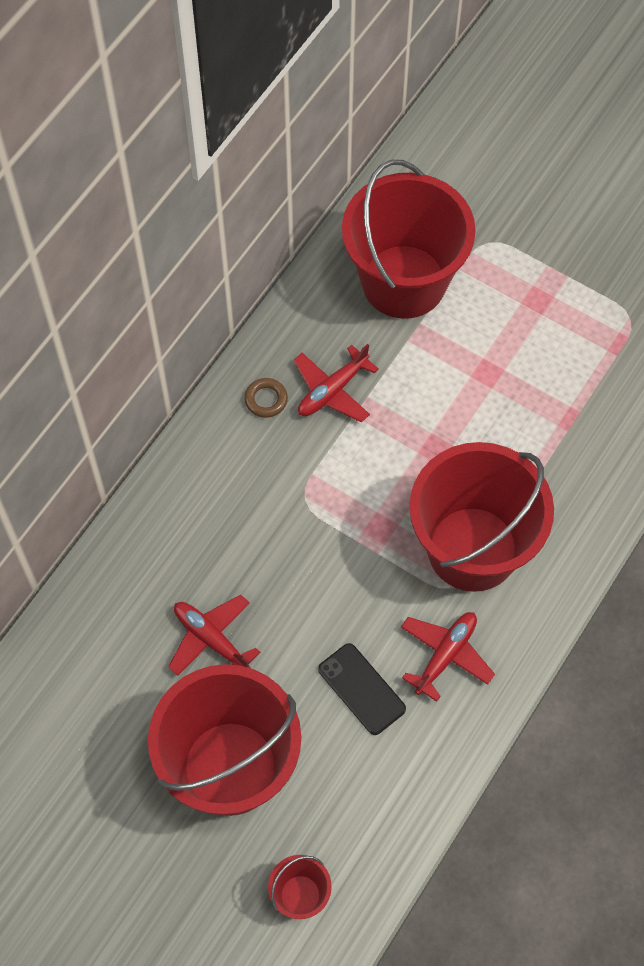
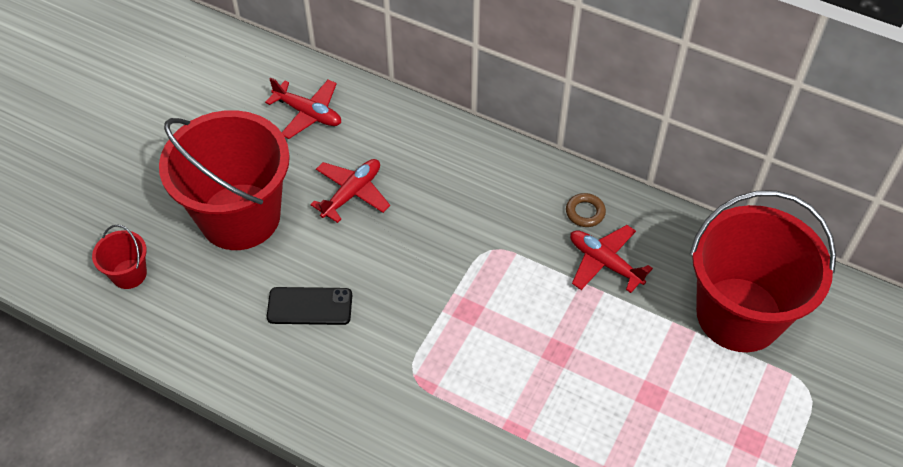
camera: 85 degrees right, 10 degrees down
black phone [318,643,406,735] -> black phone turned 45 degrees clockwise [267,287,352,325]
red plane [401,612,495,702] -> red plane moved to [265,78,341,139]
red bucket [409,442,554,592] -> none

